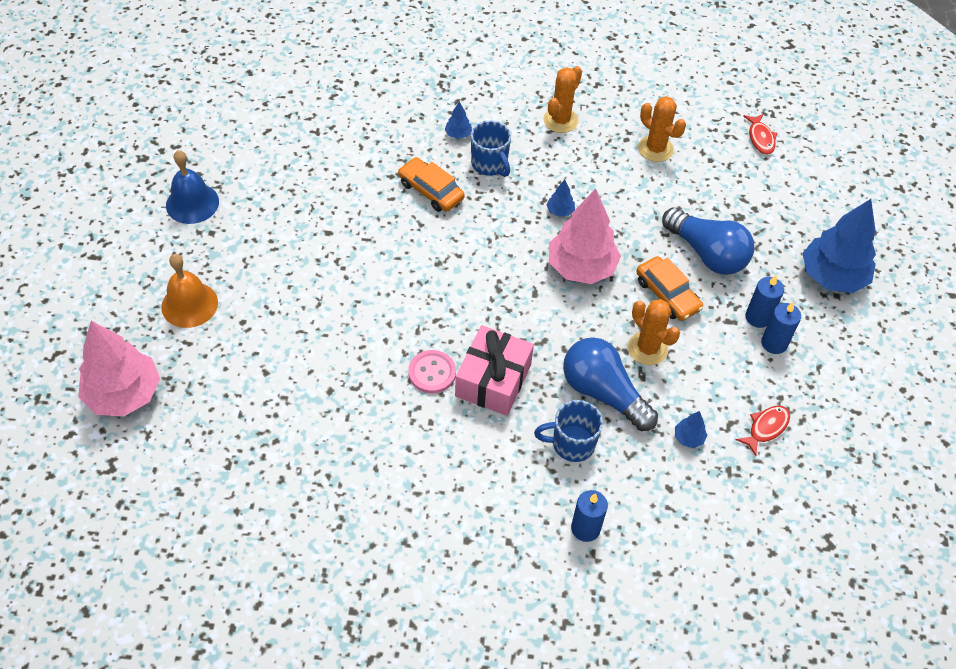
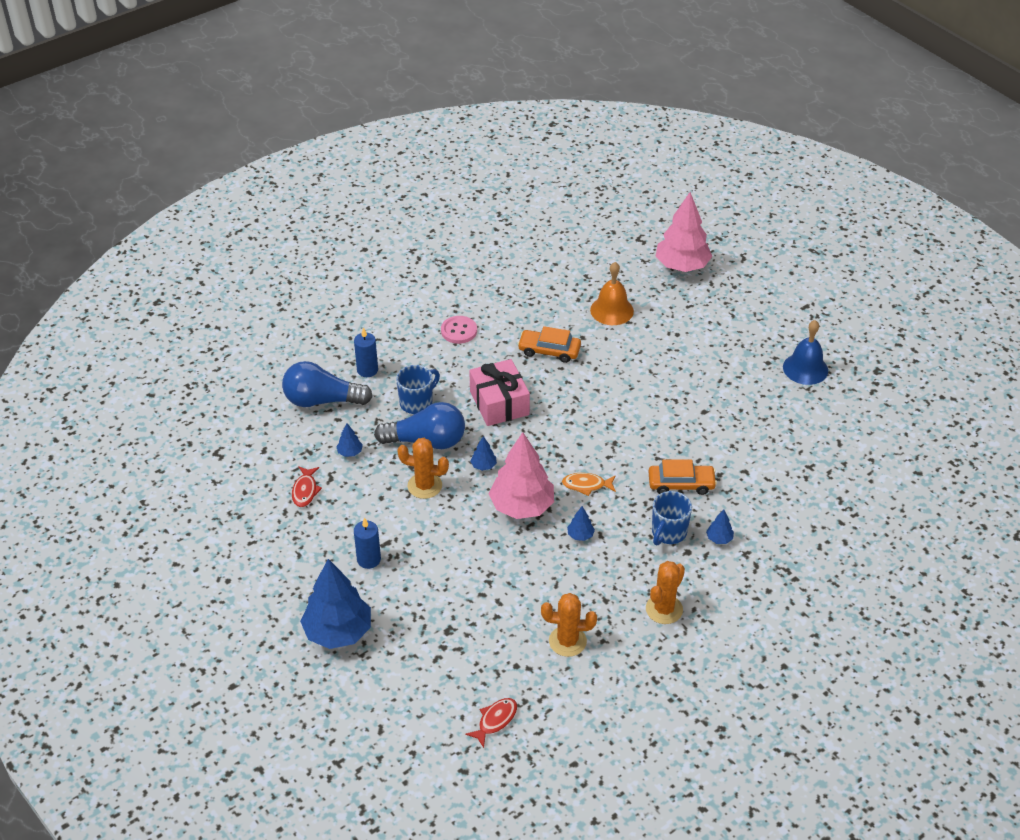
camera: 140 degrees right, 10 degrees down
orange bell [161,254,218,328] -> orange bell moved to [590,262,634,325]
pink button [408,350,456,394] -> pink button moved to [441,316,477,344]
blue mug [471,120,511,177] -> blue mug turned 75 degrees counterclockwise [652,491,692,545]
orange cactus [543,66,582,133] -> orange cactus turned 45 degrees clockwise [646,561,685,624]
orange car [636,256,703,321] -> orange car moved to [517,326,581,363]
blue light bulb [662,207,754,275] -> blue light bulb moved to [282,361,373,407]
red fish [743,114,778,155] -> red fish turned 90 degrees clockwise [465,698,517,748]
blue candle [761,301,801,354] -> none
none -> blue tree [470,436,497,471]
none -> orange fish [562,473,616,496]

